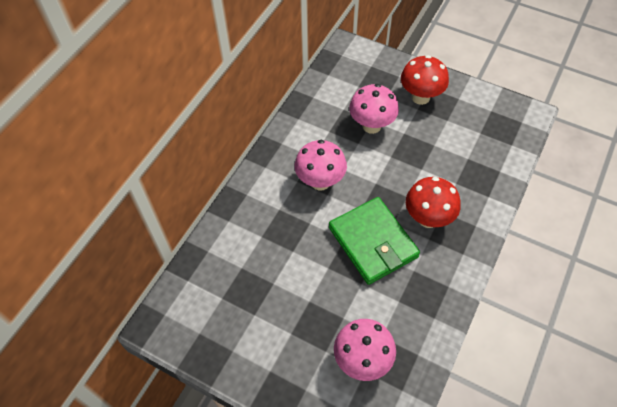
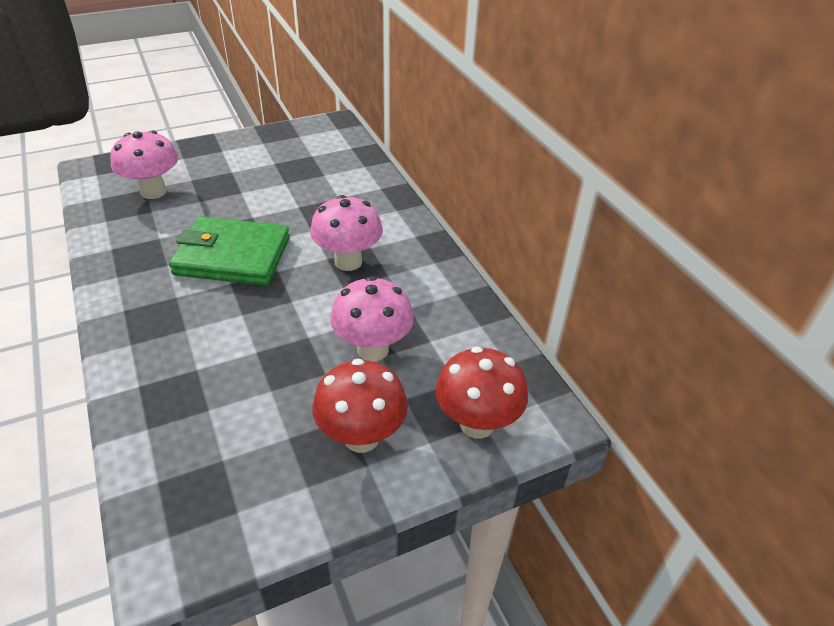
camera: 125 degrees right, 15 degrees down
red mushroom [406,177,461,228] -> red mushroom moved to [435,347,528,439]

